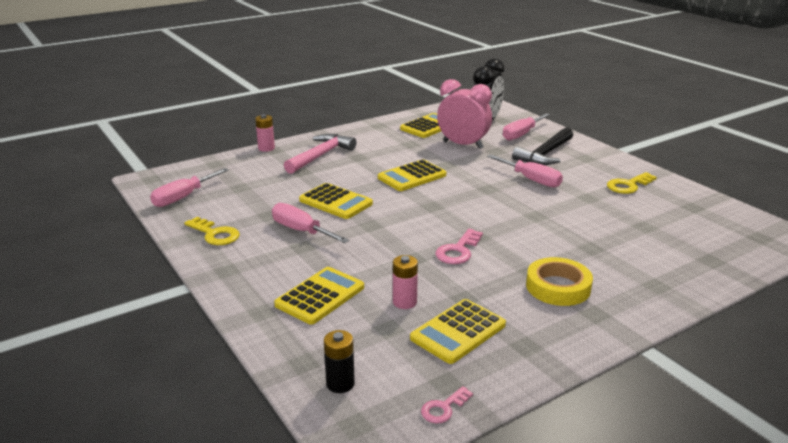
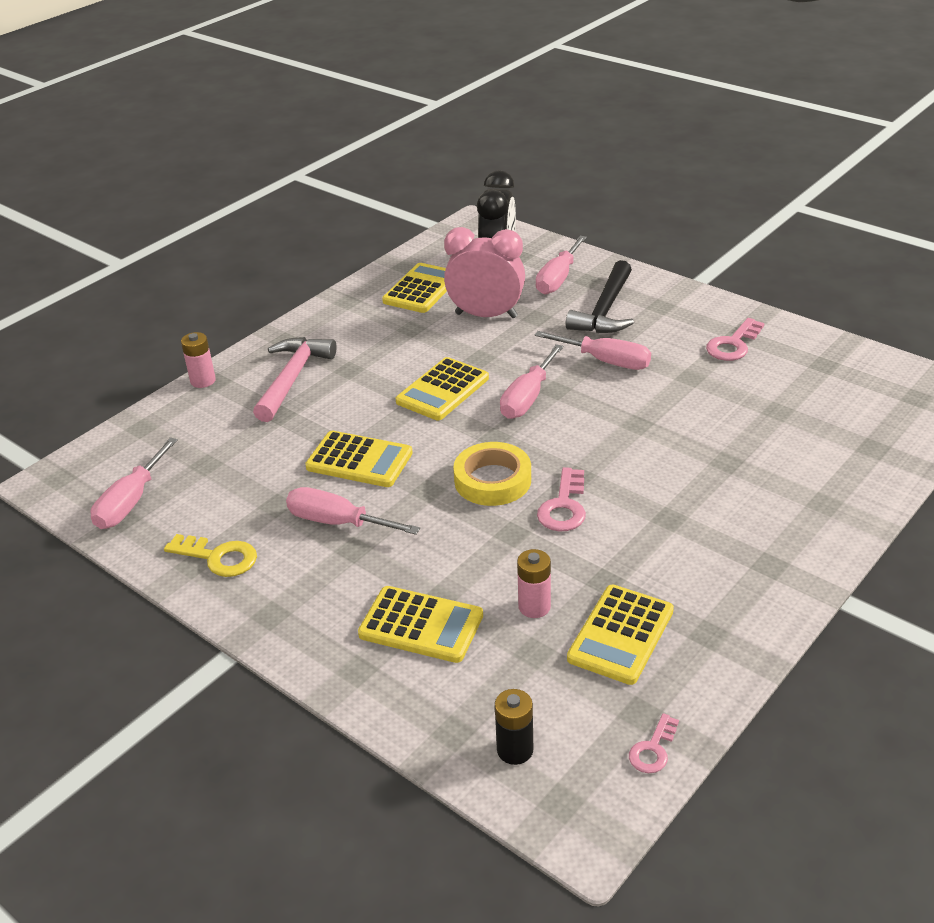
camera: 15 degrees left, 10 degrees up
yellow calculator [274,267,364,325] -> yellow calculator turned 90 degrees clockwise [358,586,483,663]
yellow tape [526,257,593,306] -> yellow tape moved to [453,442,531,506]
yellow key [607,172,657,194] -> pink key [706,318,764,361]
none -> pink screwdriver [500,344,563,419]

